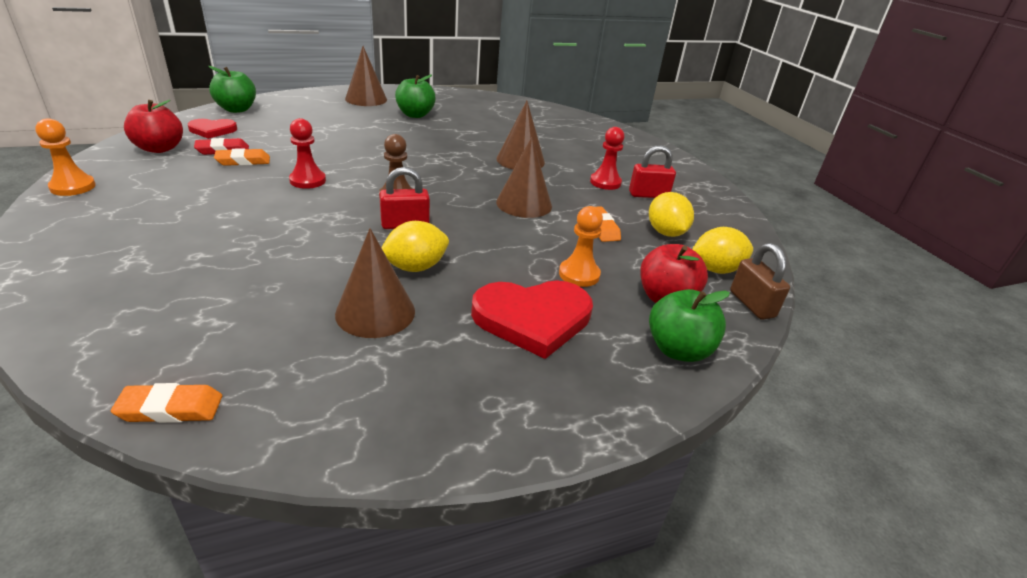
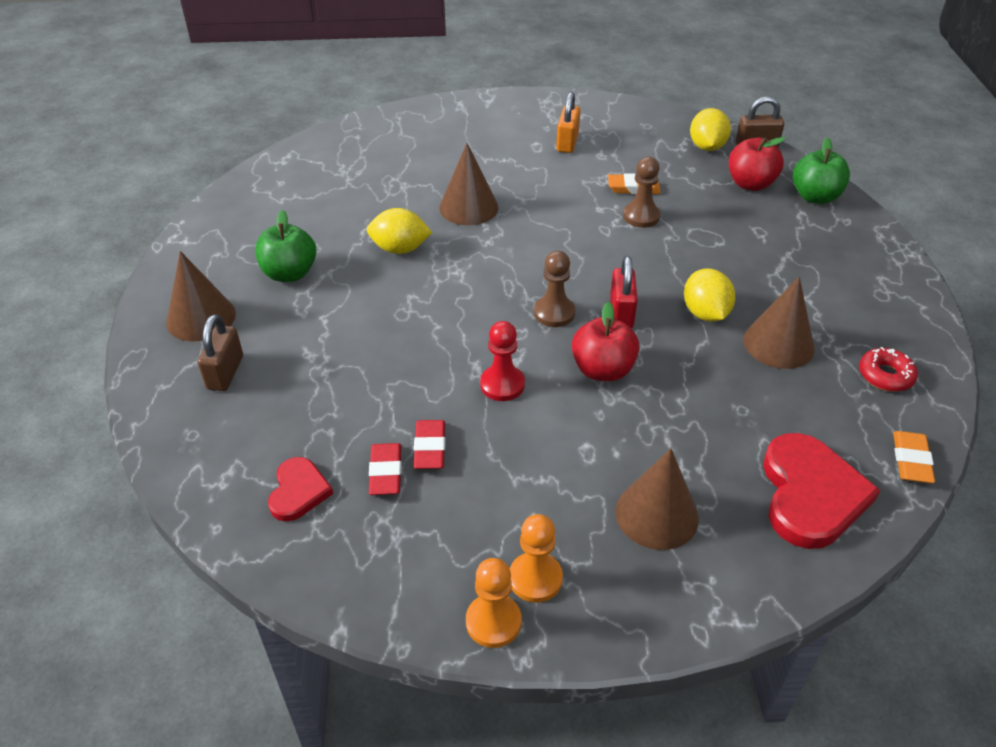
camera: 70 degrees left, 10 degrees up
red apple [124,100,183,153] -> red apple moved to [572,302,639,381]
green apple [209,66,256,113] -> none
orange eraser [214,148,270,166] -> red eraser [414,420,446,469]
red heart [471,280,593,359] -> red heart moved to [763,433,880,549]
brown cone [496,137,552,218] -> brown cone moved to [615,448,699,550]
orange pawn [559,206,603,287] -> orange pawn moved to [510,514,563,603]
red pawn [590,127,625,190] -> none
red padlock [629,145,676,198] -> orange padlock [556,91,581,153]
yellow lemon [649,192,694,237] -> yellow lemon moved to [367,208,432,254]
none -> brown padlock [198,314,243,391]
none -> brown pawn [623,157,660,228]
none -> red donut [859,347,918,392]

